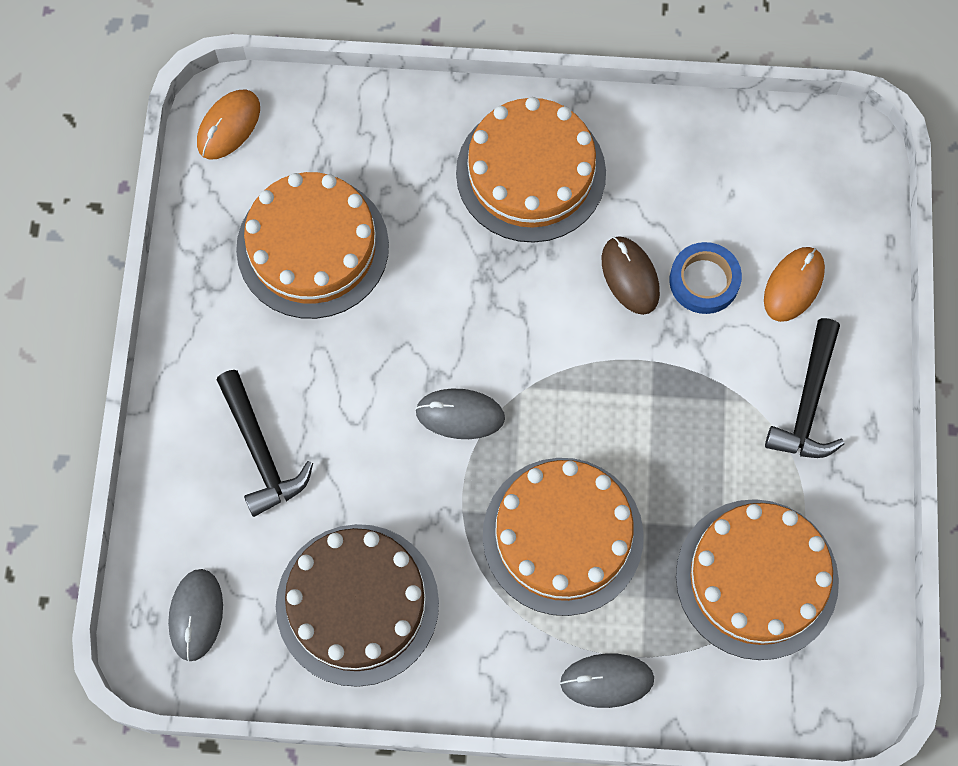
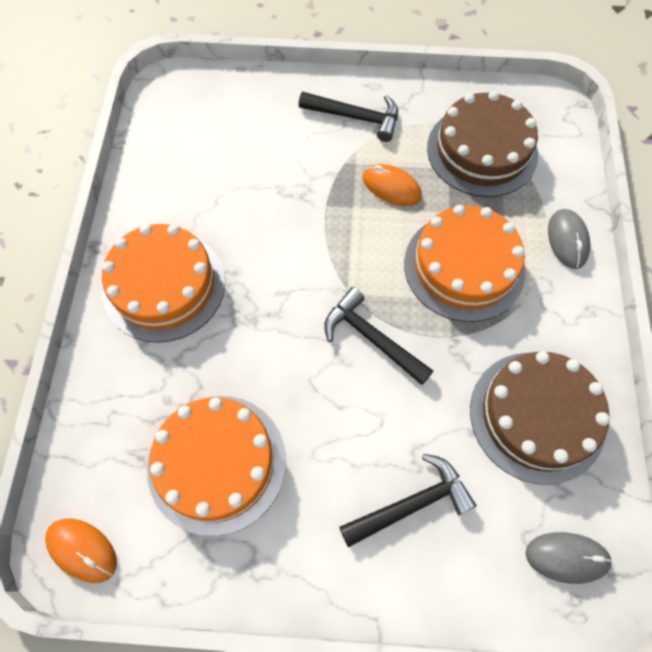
camera: 90 degrees left, 5 degrees down
grey mouse [415,389,505,439] -> black hammer [324,287,433,385]
brown mouse [602,236,660,315] -> none
blue tape [669,242,742,314] -> none
orange cake [676,499,839,660] -> brown cake [427,91,538,197]
orange mouse [764,247,825,322] -> orange mouse moved to [363,164,422,206]

